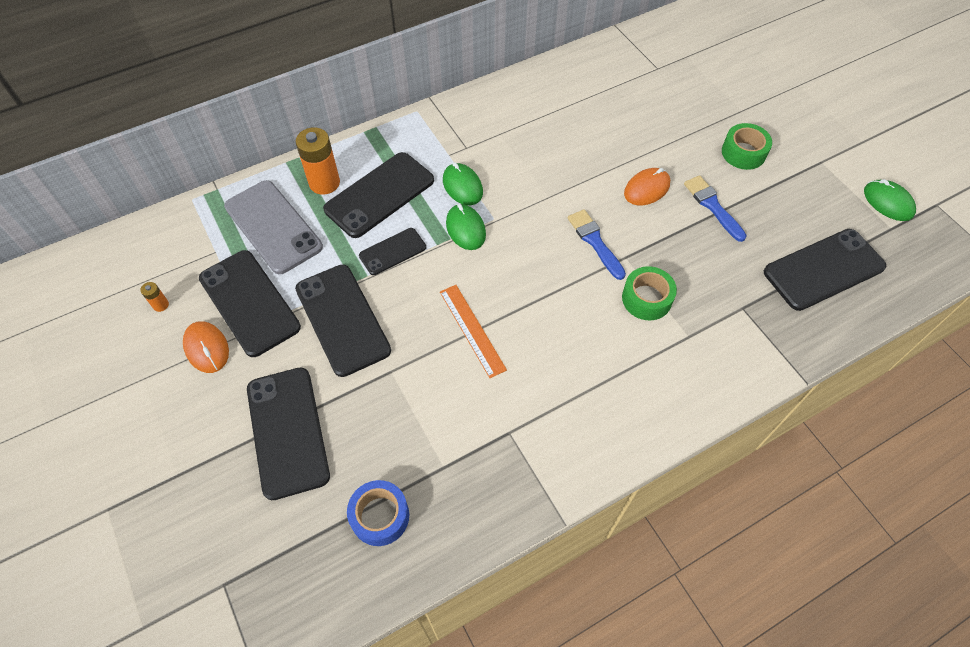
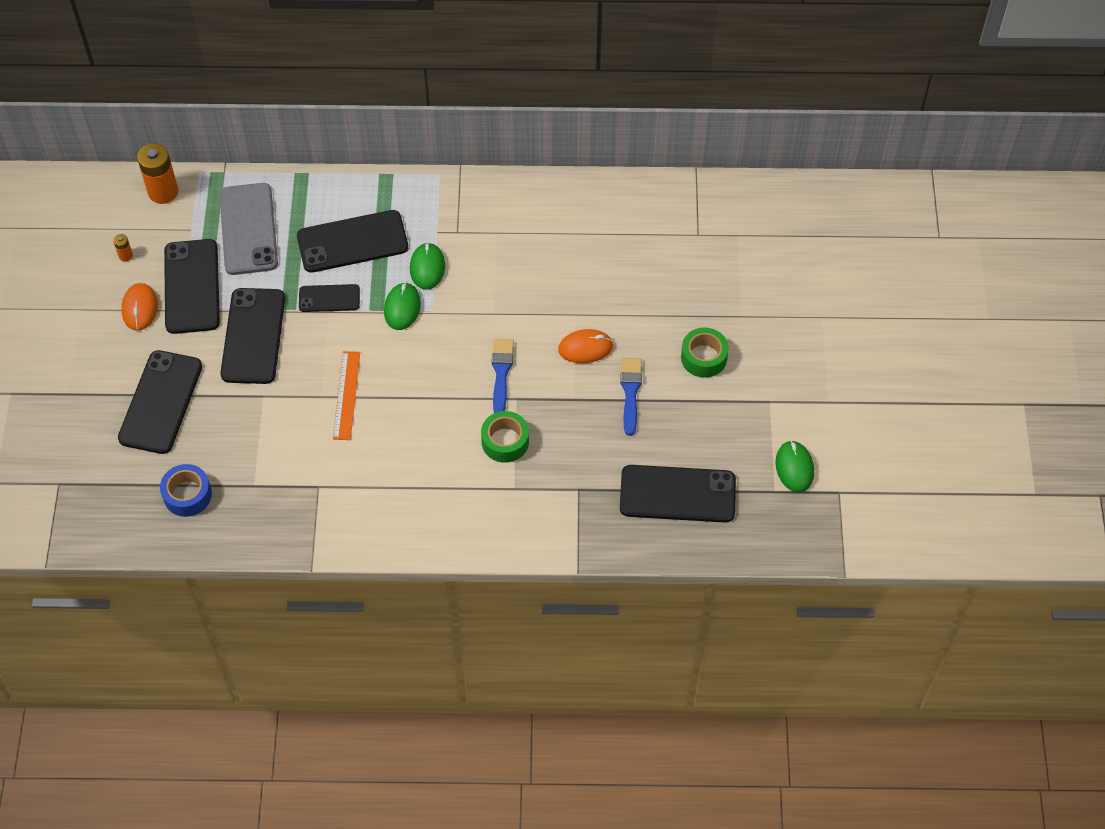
camera: 30 degrees right, 0 degrees up
orange battery [295,127,340,195] -> orange battery moved to [137,144,178,204]

